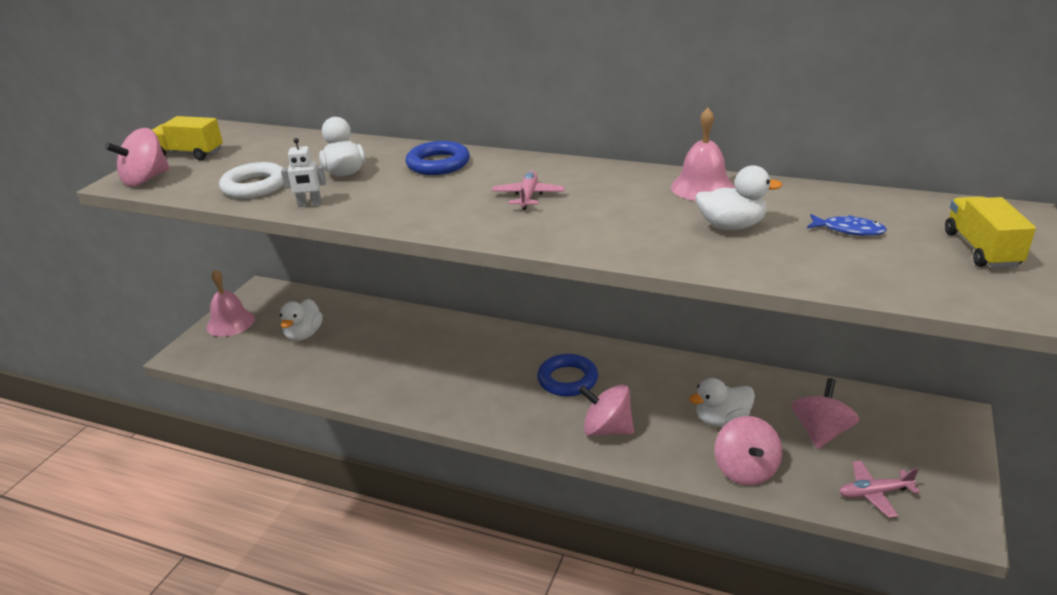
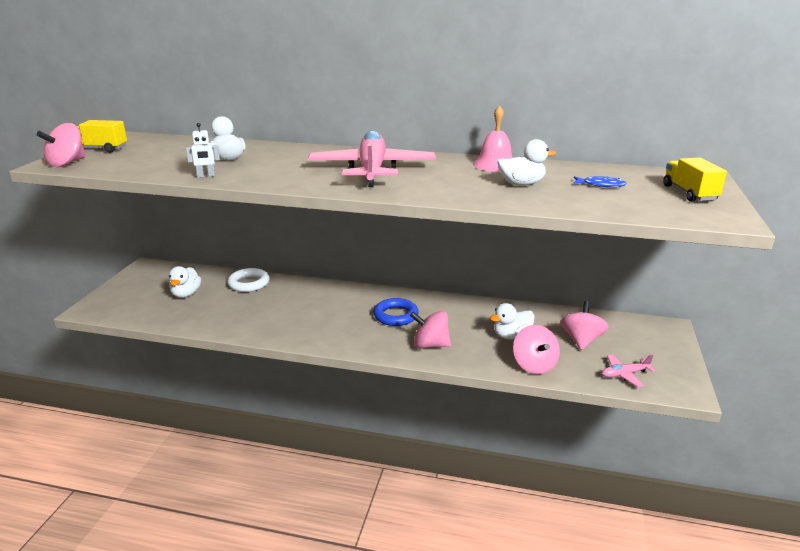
camera: 10 degrees left, 5 degrees down
pink bell [206,270,255,337] -> none
white ring [219,162,284,198] -> white ring moved to [227,268,270,292]
blue ring [406,141,470,175] -> none
pink plane [492,171,565,210] -> pink plane [308,130,436,187], size x2.38

